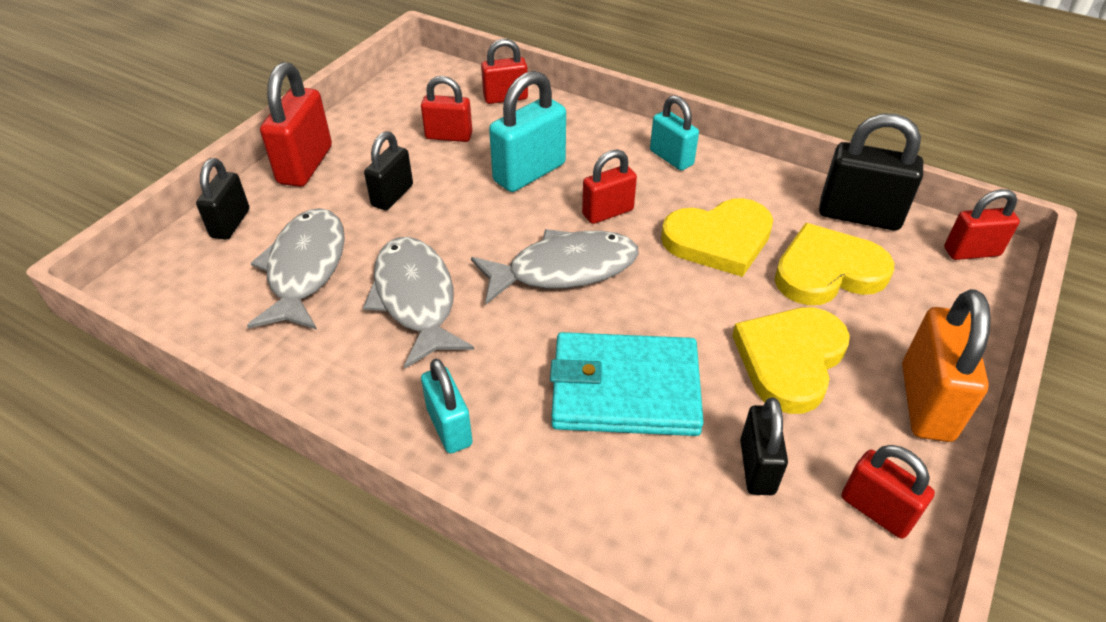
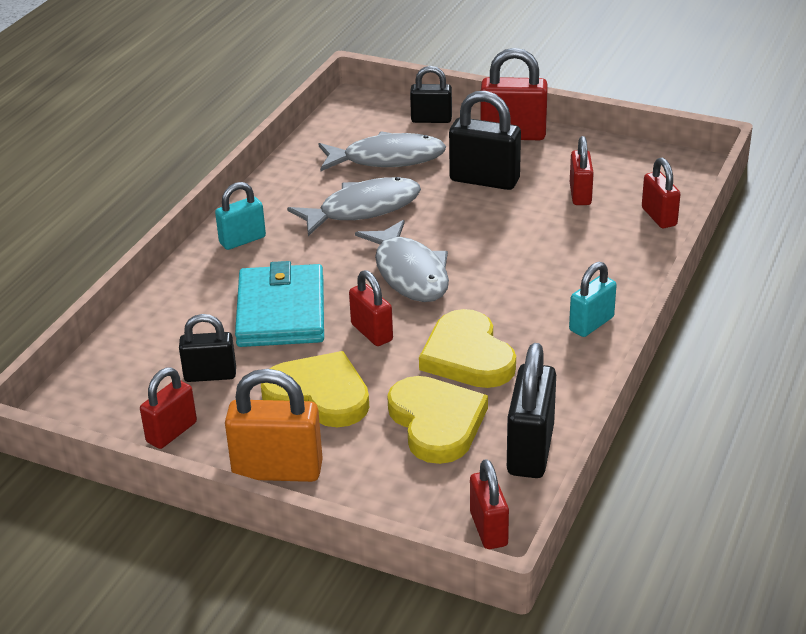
camera: 85 degrees right, 10 degrees down
black padlock [364,131,413,210] -> black padlock [449,91,521,190], size x1.57
turquoise padlock [489,71,566,192] -> none
red padlock [582,149,637,224] -> red padlock moved to [349,270,393,346]

